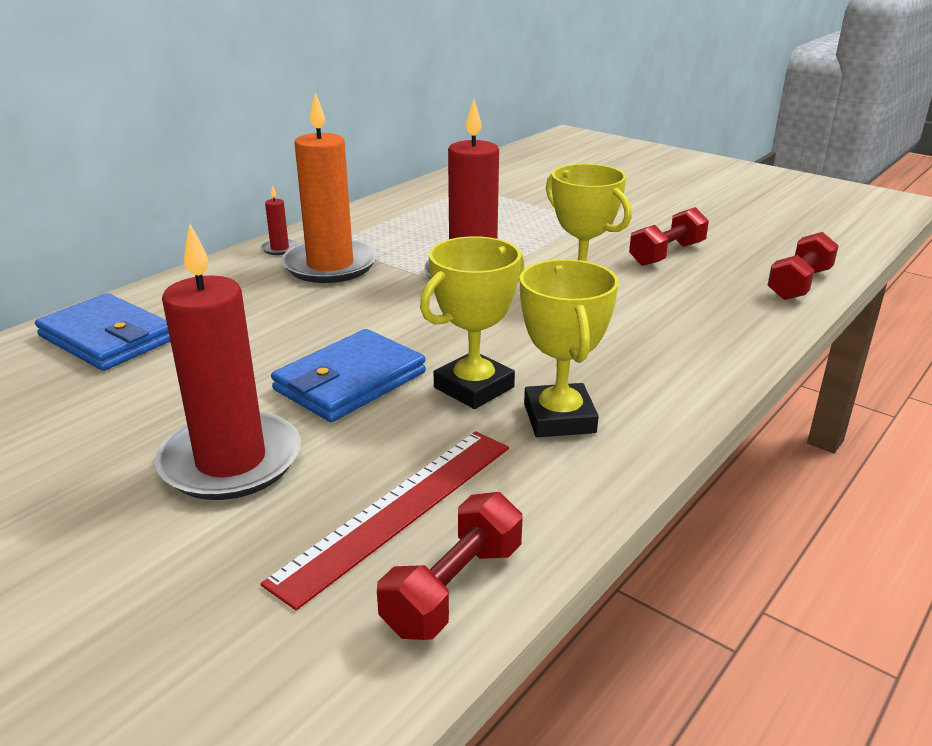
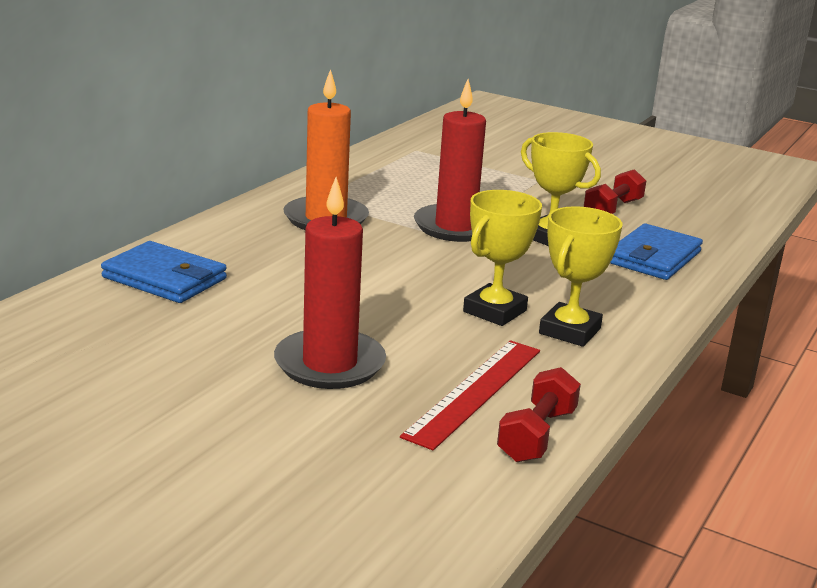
camera: 10 degrees left, 5 degrees down
red candle [261,185,298,255] -> none
blue wallet [271,329,426,422] -> blue wallet moved to [610,223,703,280]
yellow trophy [520,259,619,437] -> yellow trophy turned 45 degrees clockwise [539,206,622,347]
red dumbbell [768,232,839,300] -> none

